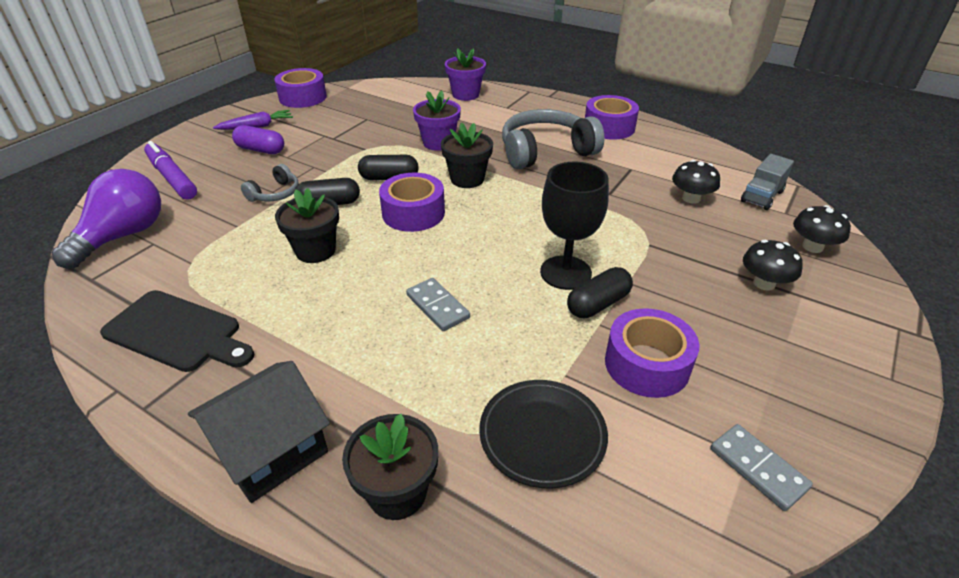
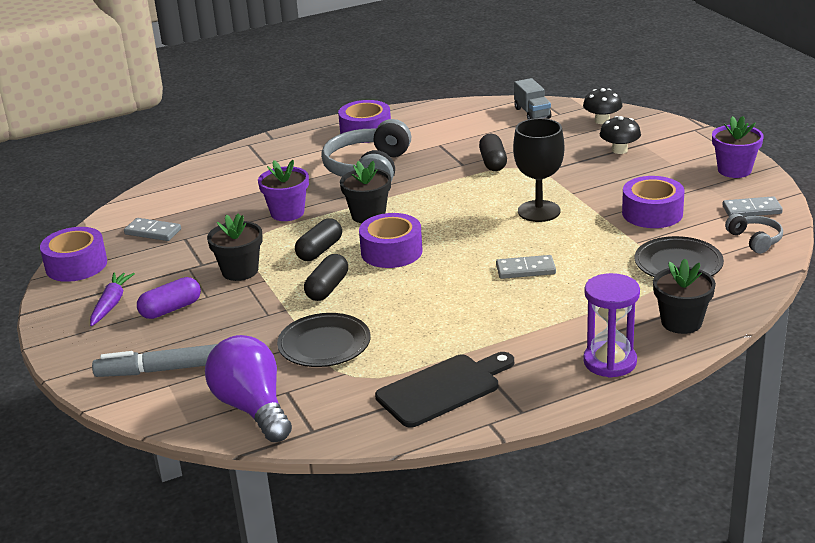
camera: 55 degrees left, 10 degrees down
purple marker [144,141,197,200] -> grey marker [92,344,217,377]
black house [188,361,330,503] -> purple hourglass [583,273,640,378]
grey headphones [241,164,299,202] -> grey headphones moved to [725,214,783,254]
black flower pot [275,188,339,263] -> black flower pot moved to [207,213,263,281]
purple flower pot [445,48,486,101] -> purple flower pot moved to [712,116,764,178]
black capsule [567,267,633,318] -> black capsule moved to [479,134,507,171]
black mushroom [672,160,720,204] -> none
none -> grey domino [124,218,181,241]
none -> black plate [277,313,371,367]

